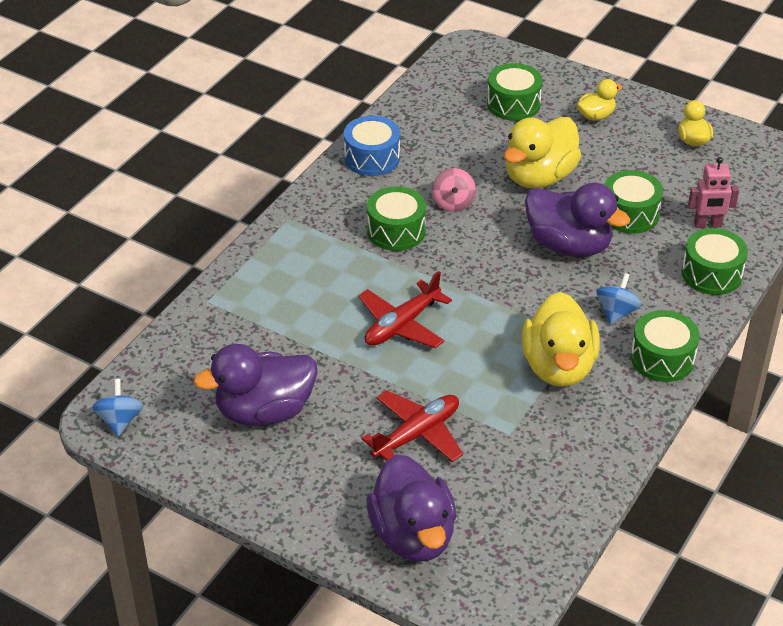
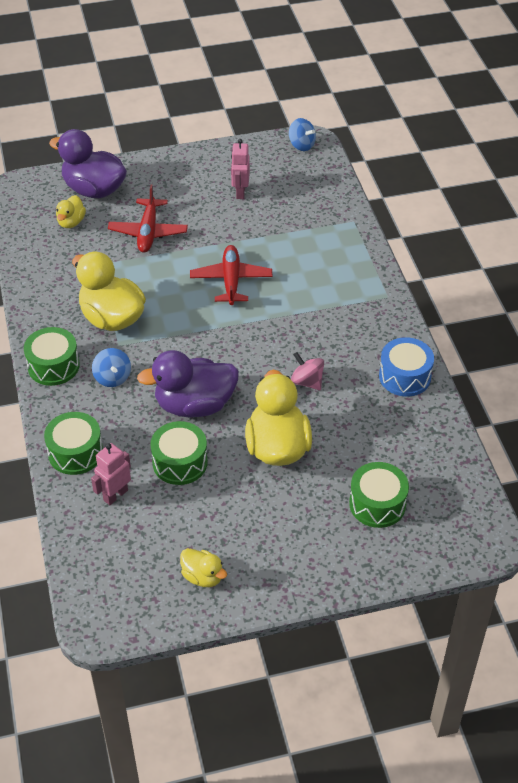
camera: 135 degrees right, 5 degrees up
purple duck [194,344,317,426] -> pink robot [231,139,250,199]
green drum [367,186,426,251] -> none
yellow duck [577,79,622,121] -> yellow duck moved to [56,195,86,228]

